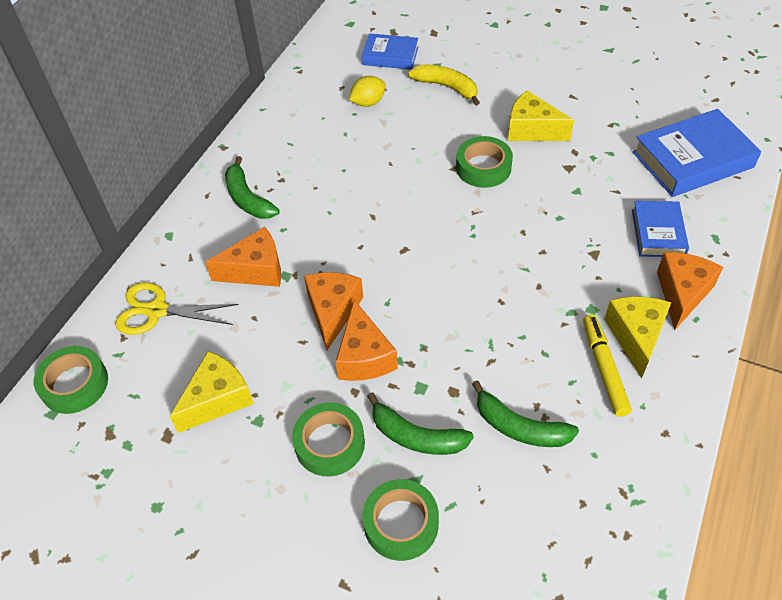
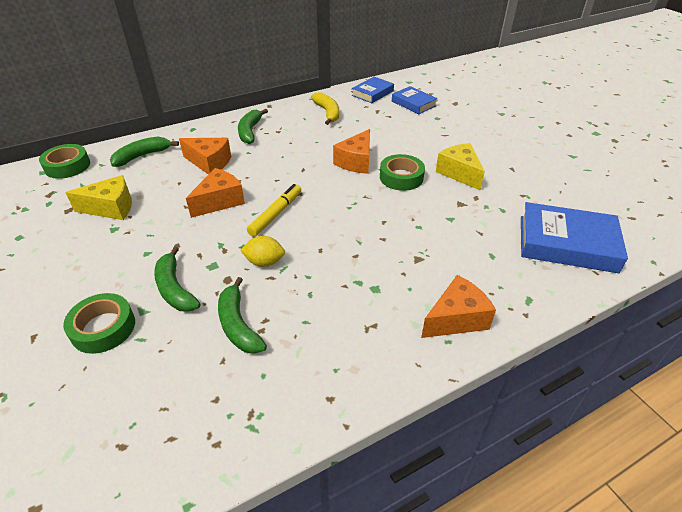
camera: 35 degrees right, 10 degrees down
yellow scissors [115,282,239,335] -> green banana [110,137,179,167]
green tape [292,402,365,477] -> none
orange cheese [335,300,398,381] -> orange cheese moved to [333,129,370,174]
yellow lemon [349,76,386,107] -> yellow lemon moved to [240,236,285,267]
yellow banana [408,64,480,106] -> yellow banana moved to [311,92,339,125]
yellow marker [583,314,632,417] -> yellow marker moved to [247,184,301,237]
yellow cheese [604,296,671,379] -> none
blue book [632,201,689,257] -> blue book moved to [352,77,394,103]

